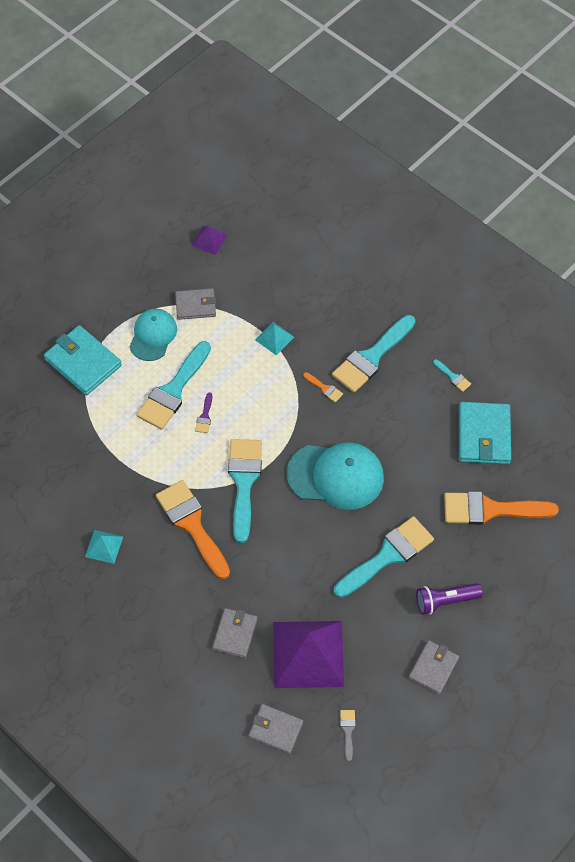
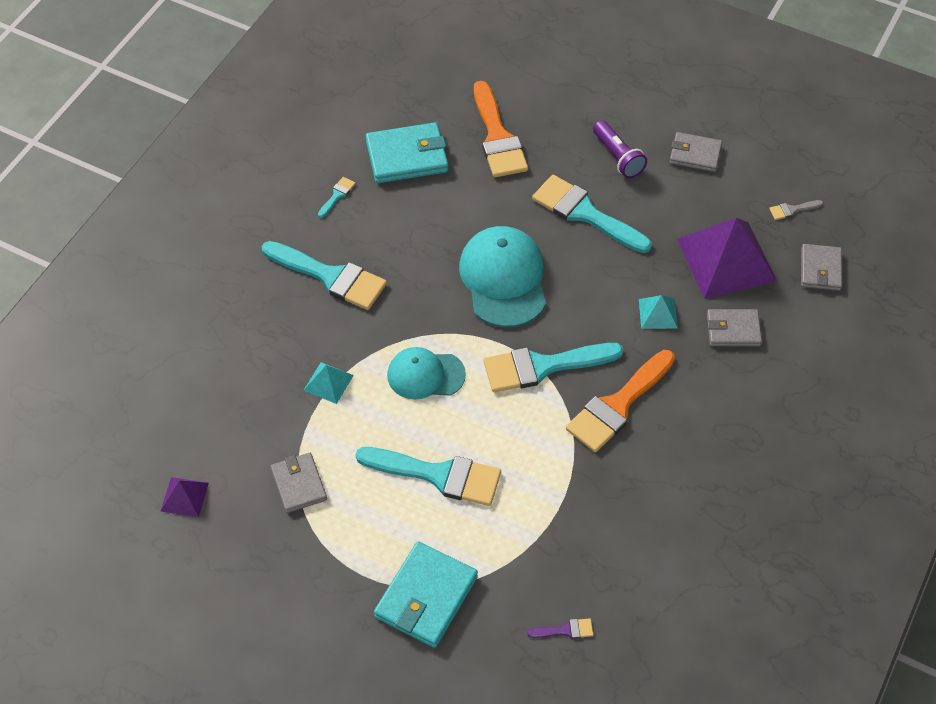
camera: 105 degrees left, 5 degrees down
turquoise pyramid [85,530,123,564] -> turquoise pyramid moved to [639,295,678,329]
turquoise cap [130,309,177,361] -> turquoise cap moved to [387,347,466,400]
purple brush [195,392,212,433] -> purple brush moved to [527,618,593,639]
orange brush [303,372,343,403] -> none

